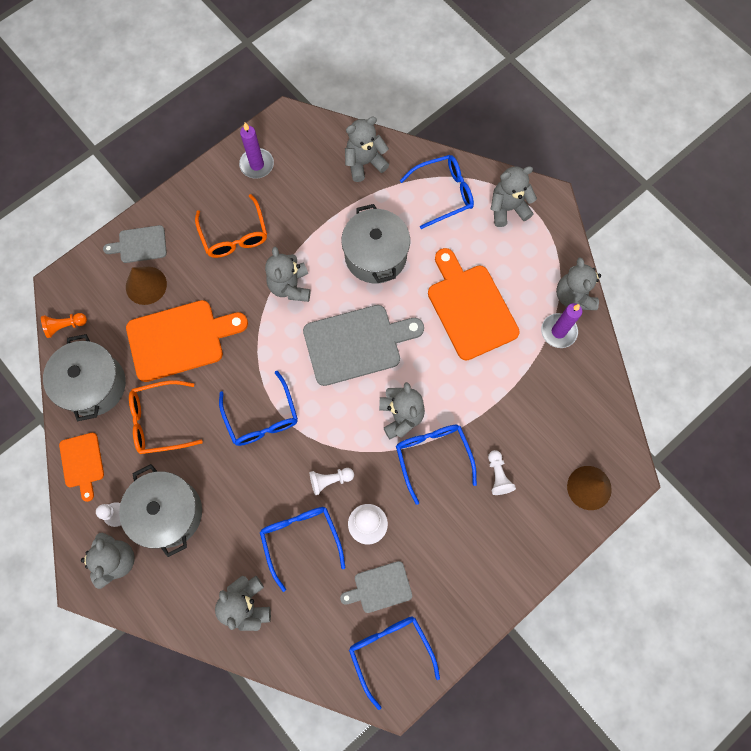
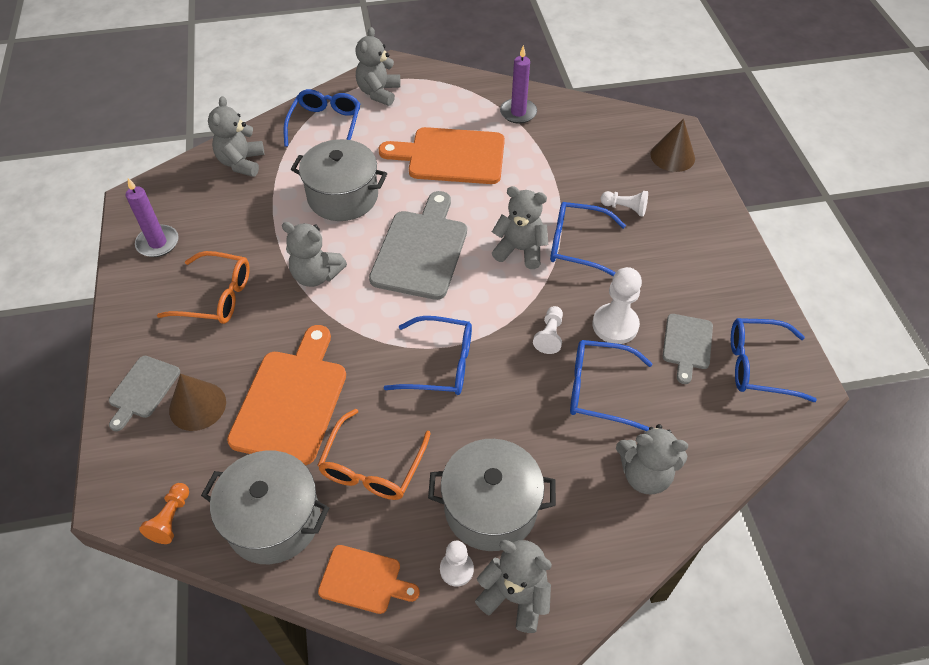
camera: 60 degrees left, 20 degrees down
grey teddy bear [556,257,601,310] -> none

